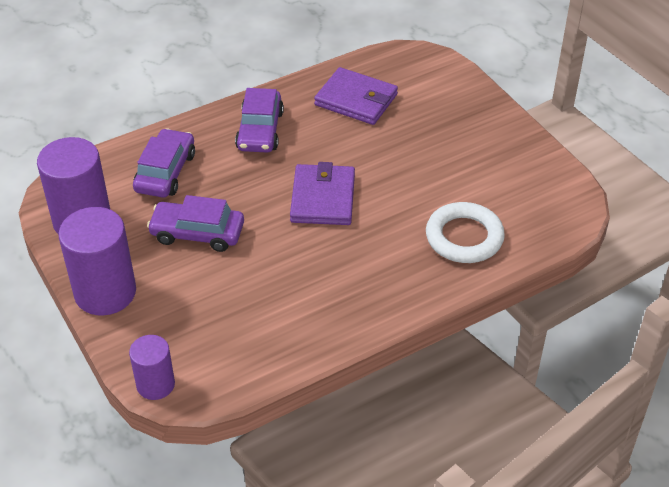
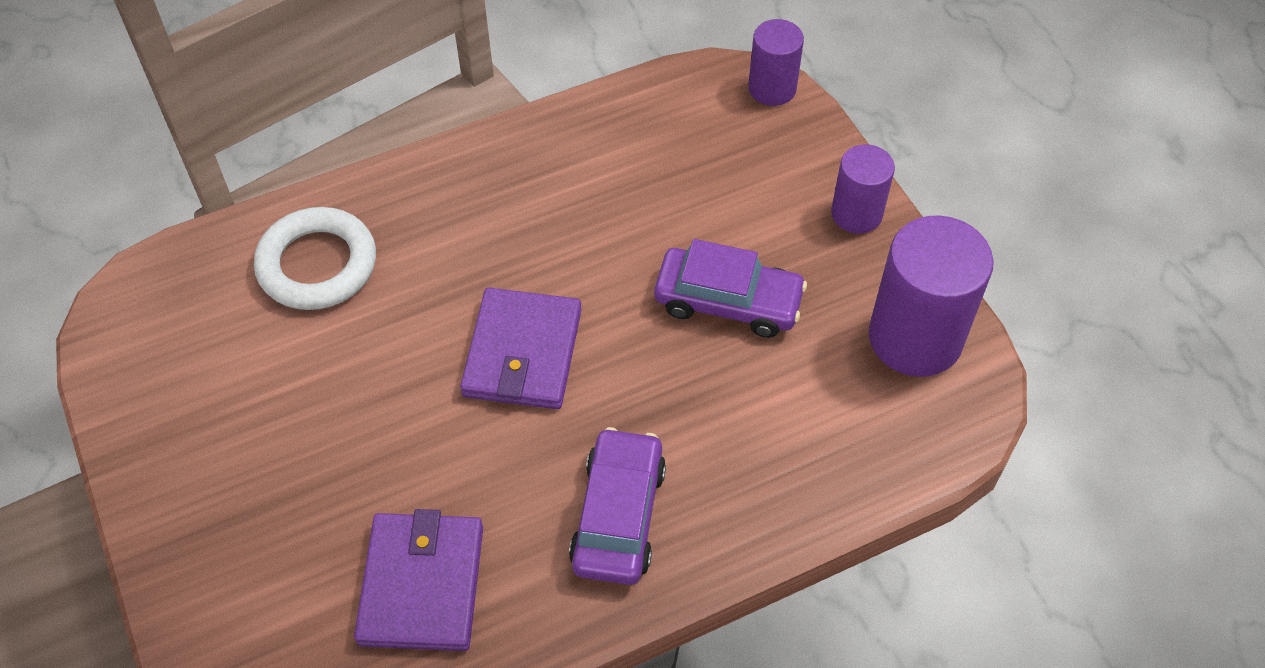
camera: 175 degrees left, 10 degrees up
purple cylinder [59,207,136,315] -> purple cylinder [831,144,895,234], size x0.58
purple car [133,128,195,198] -> none
purple wallet [314,67,398,125] -> purple wallet turned 60 degrees clockwise [354,509,483,651]

